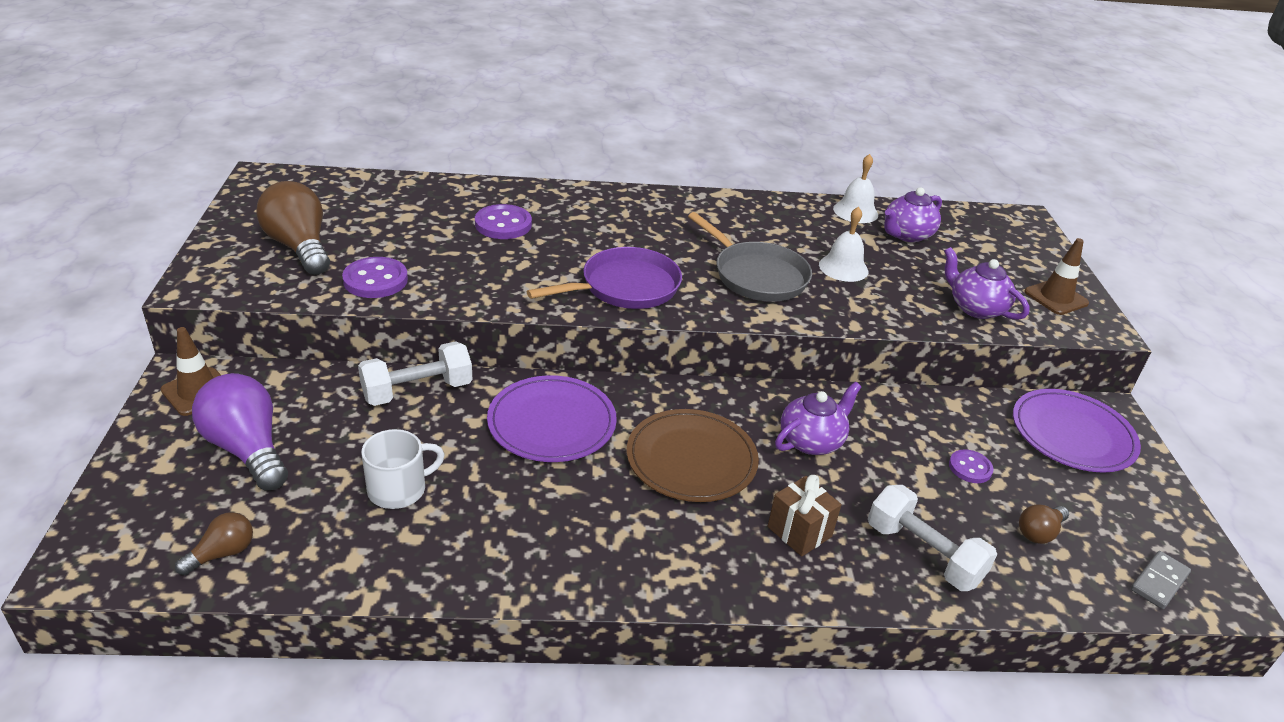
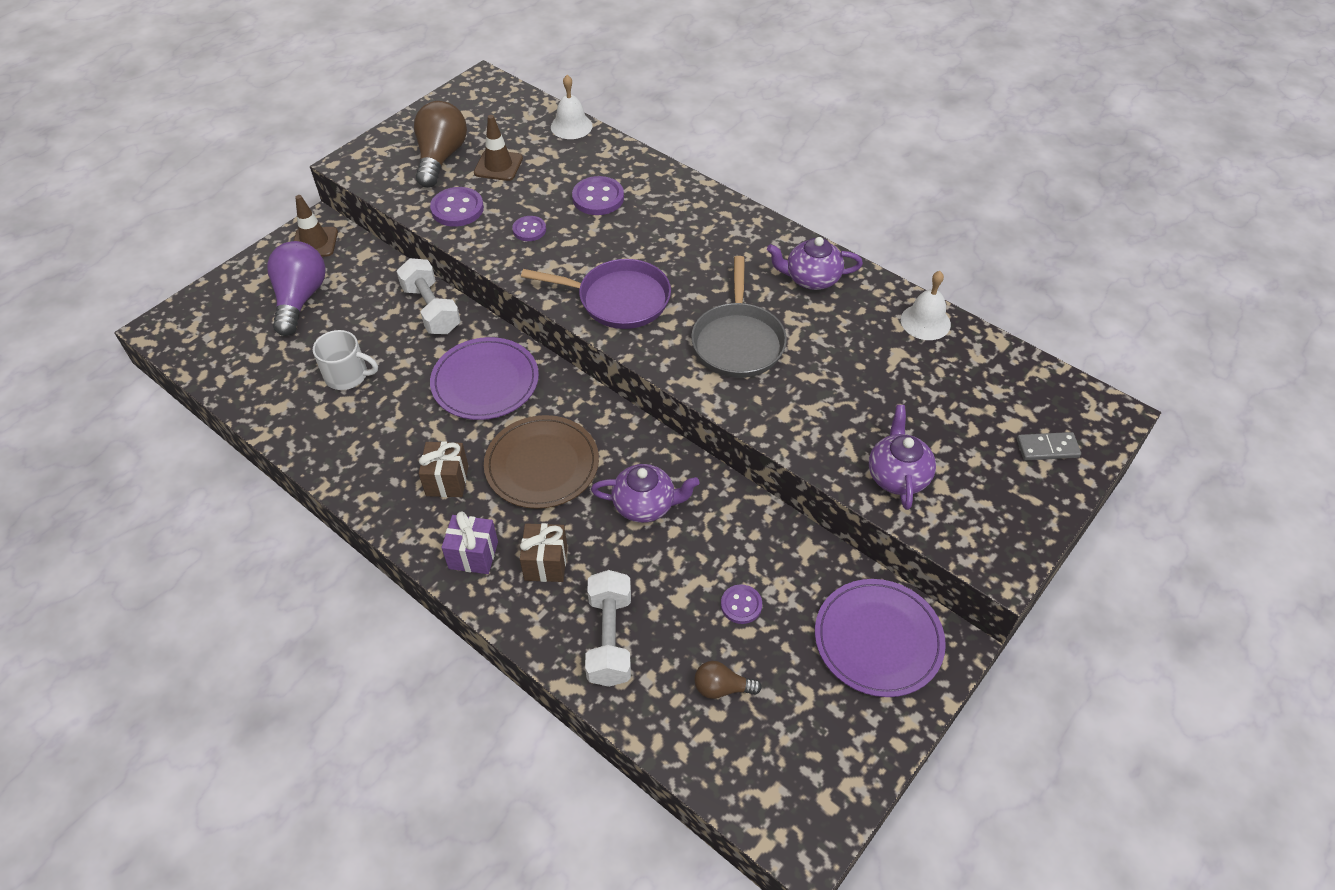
camera: 45 degrees right, 15 degrees up
brown light bulb [175,512,253,575] -> none
white dumbbell [358,341,472,406] -> white dumbbell turned 45 degrees clockwise [396,258,461,334]
white bell [819,207,868,282] -> white bell moved to [551,75,593,139]
purple teapot [884,187,942,242] -> purple teapot moved to [767,237,863,290]
brown traffic cone [1024,238,1089,315] -> brown traffic cone moved to [474,115,523,181]
grey domino [1131,551,1191,609] -> grey domino moved to [1017,432,1081,460]
none -> brown gift [419,441,468,497]
none -> purple gift [441,511,498,574]
none -> purple button [512,216,546,241]

